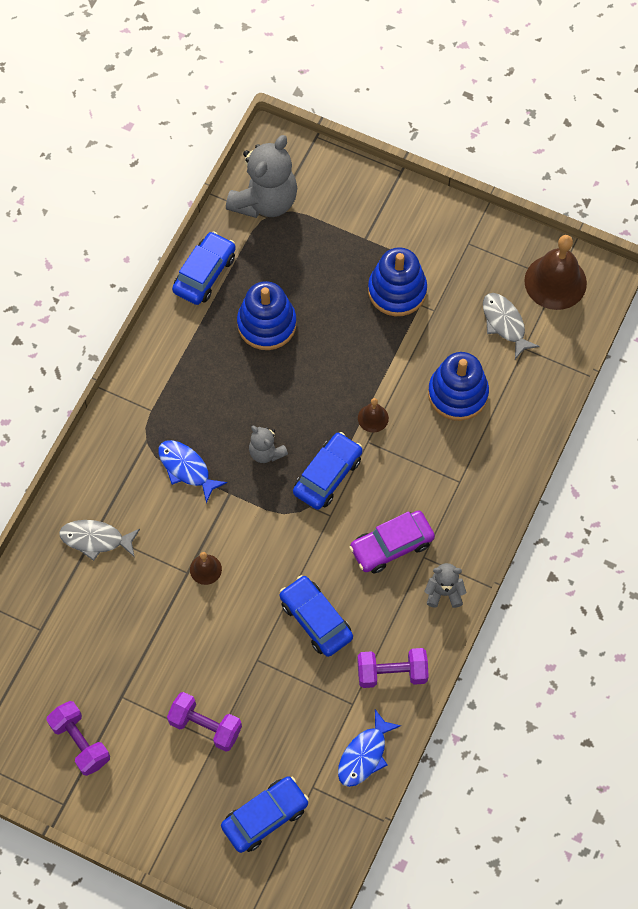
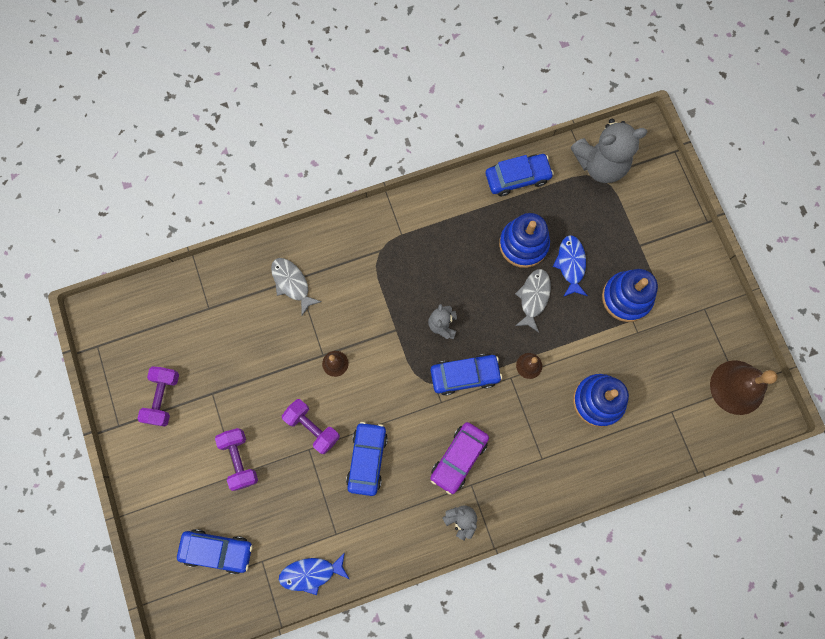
camera: 45 degrees right, 10 degrees up
blue fish [158,440,227,503] -> blue fish moved to [553,235,587,297]
purple car [349,510,435,573] -> purple car turned 75 degrees counterclockwise [430,422,489,495]
purple dumbbell [357,648,429,688] -> purple dumbbell moved to [282,399,340,454]
grey fish [483,293,540,359] -> grey fish moved to [515,269,551,332]

